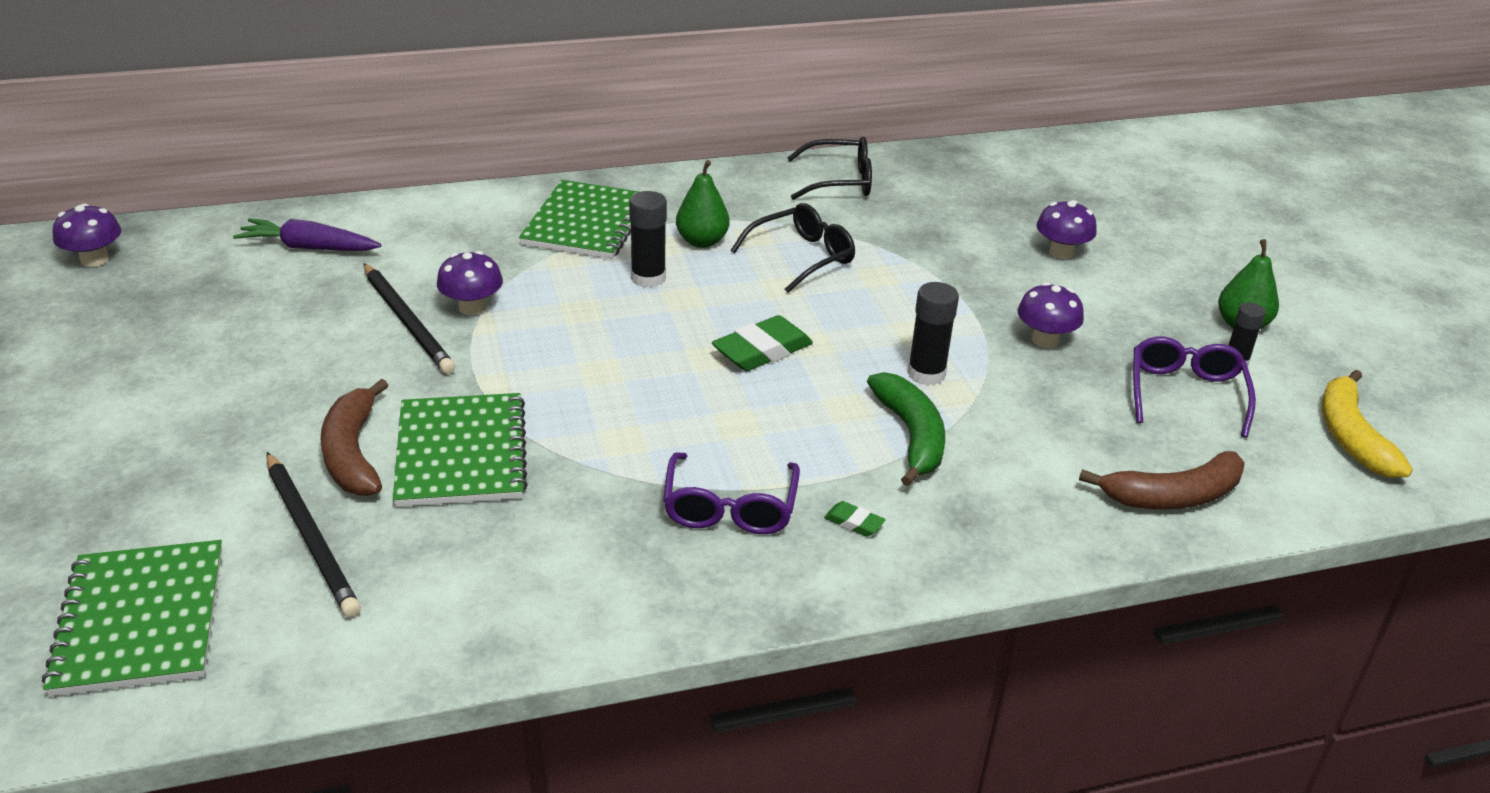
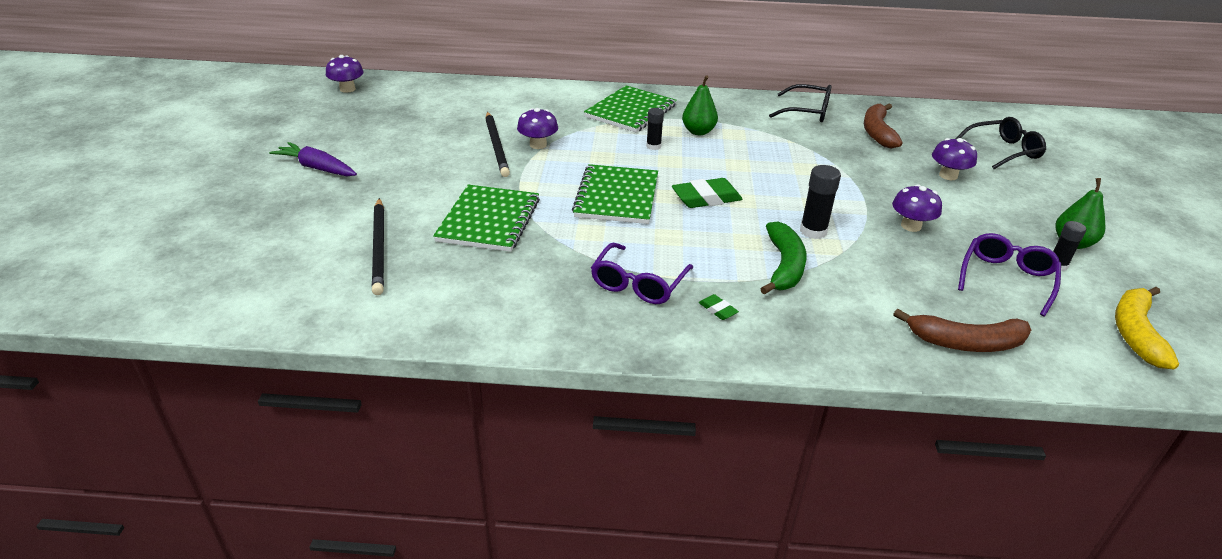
camera: 20 degrees right, 0 degrees up
green notebook [42,540,222,696] -> green notebook moved to [572,164,658,224]
purple carrot [233,218,381,251] -> purple carrot moved to [269,142,357,176]
brown banana [320,379,388,496] -> brown banana moved to [864,103,902,148]
black glue stick [629,191,667,288] -> black glue stick [646,108,664,150], size x0.66
black glasses [731,203,855,293] -> black glasses moved to [955,117,1046,169]

